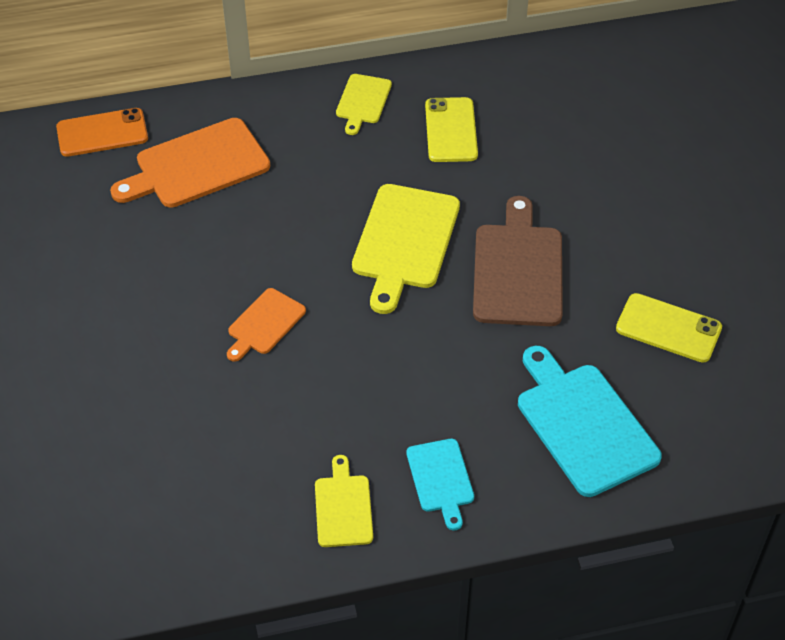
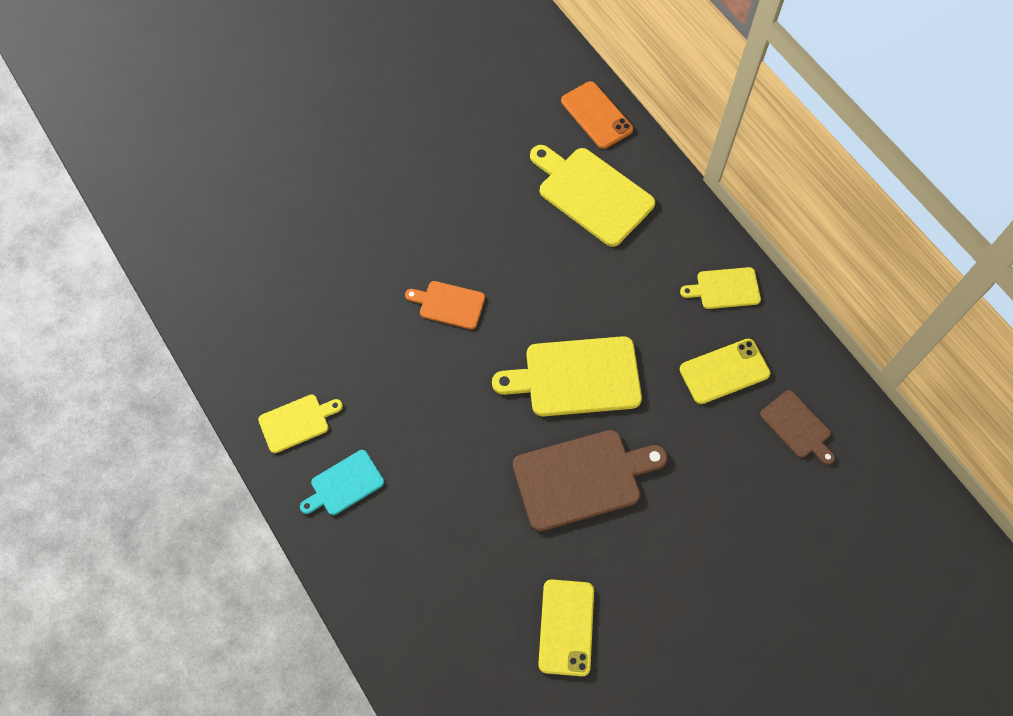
camera: 70 degrees right, 15 degrees up
orange cutting board [110,118,270,208] -> yellow cutting board [530,145,655,247]
turquoise cutting board [518,346,662,497] -> none
none -> brown cutting board [760,390,835,465]

